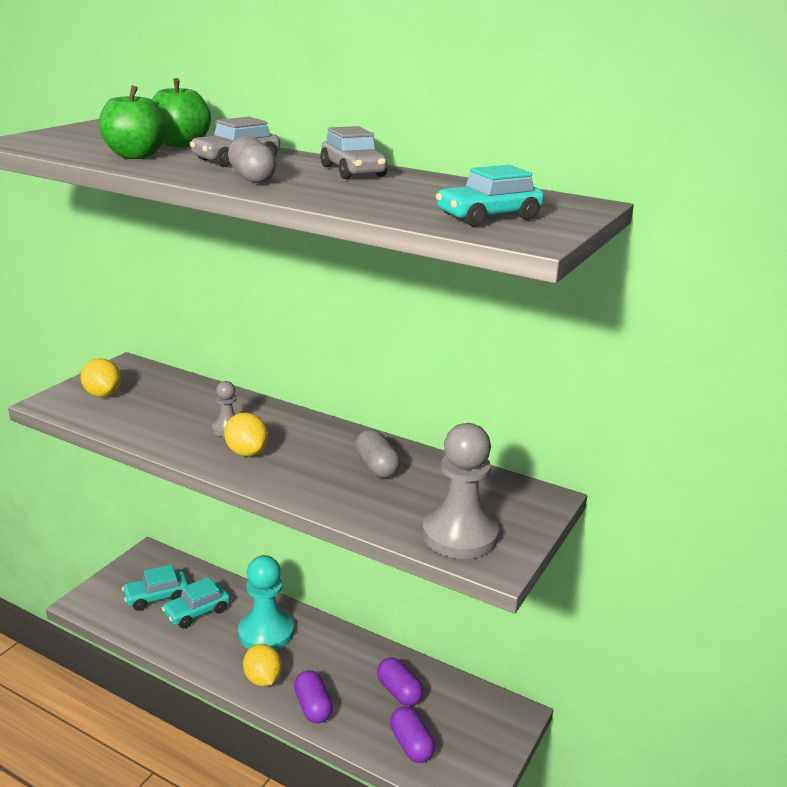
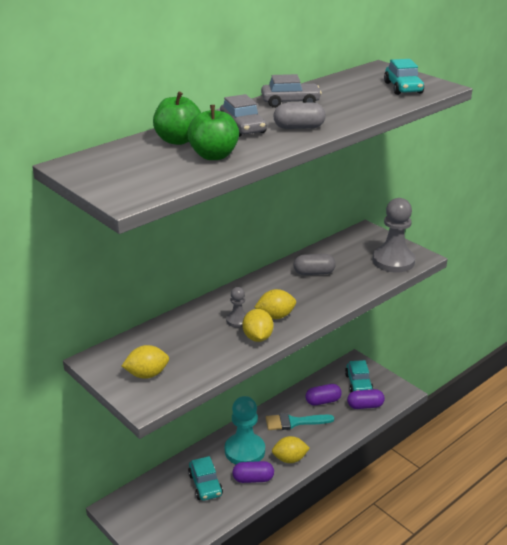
camera: 70 degrees left, 5 degrees up
turquoise car [122,564,189,611] -> turquoise car moved to [345,360,374,392]
purple capsule [294,670,333,723] -> purple capsule moved to [232,461,274,483]
none -> yellow lemon [242,309,273,342]
none -> turquoise brush [266,413,334,430]

